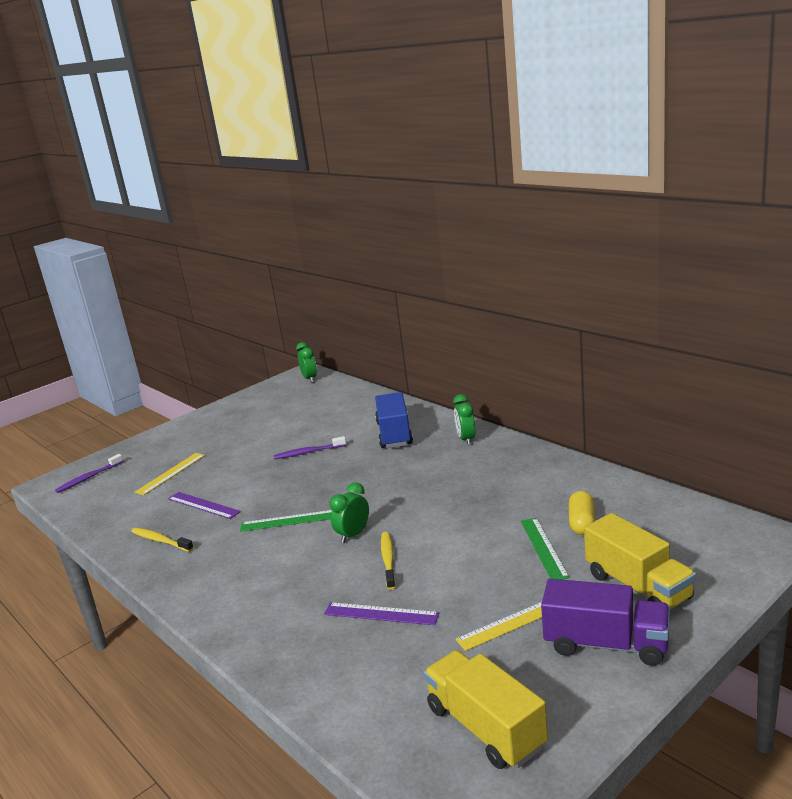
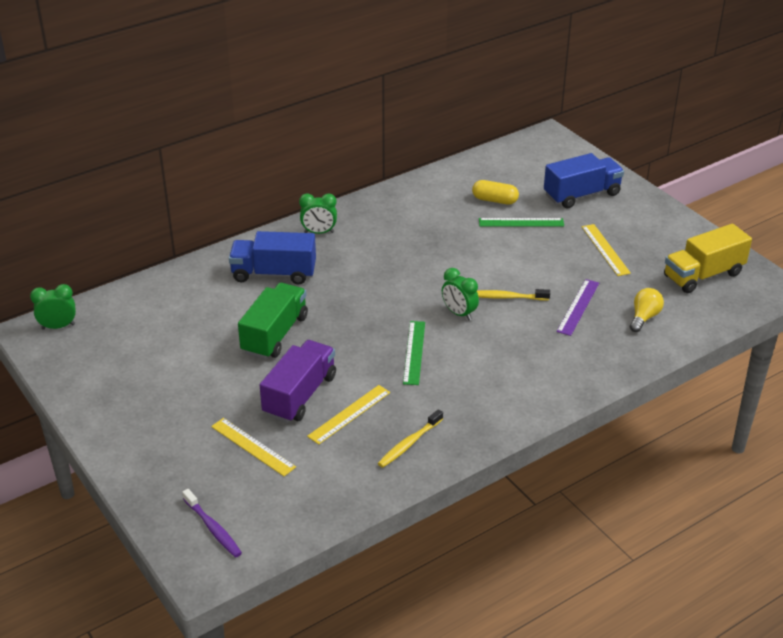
camera: 85 degrees left, 15 degrees up
purple ruler [168,492,241,519] -> yellow ruler [307,385,390,445]
purple toothbrush [274,436,346,459] -> green truck [238,283,308,359]
purple truck [541,579,670,666] -> purple truck moved to [260,340,336,423]
yellow truck [584,513,696,610] -> blue truck [544,153,624,208]
none -> yellow light bulb [630,288,664,332]

